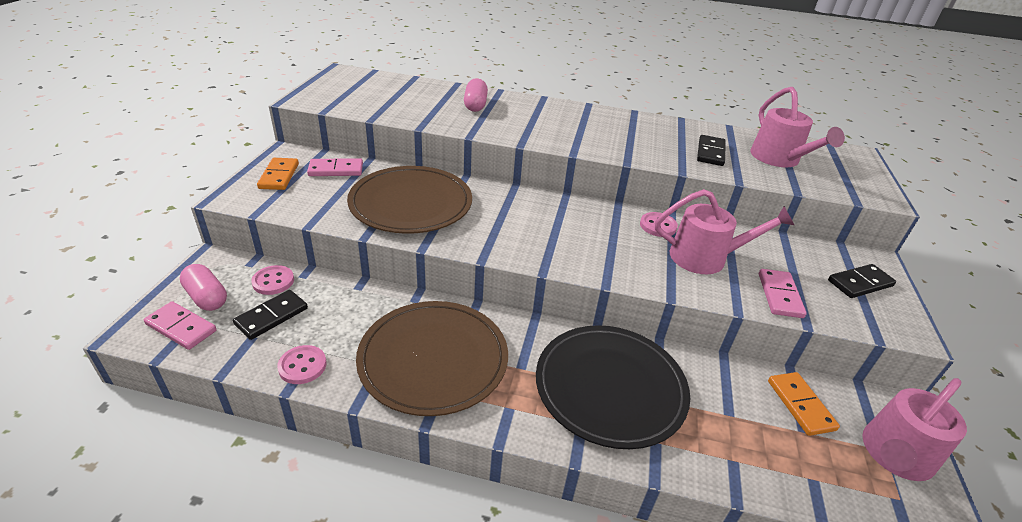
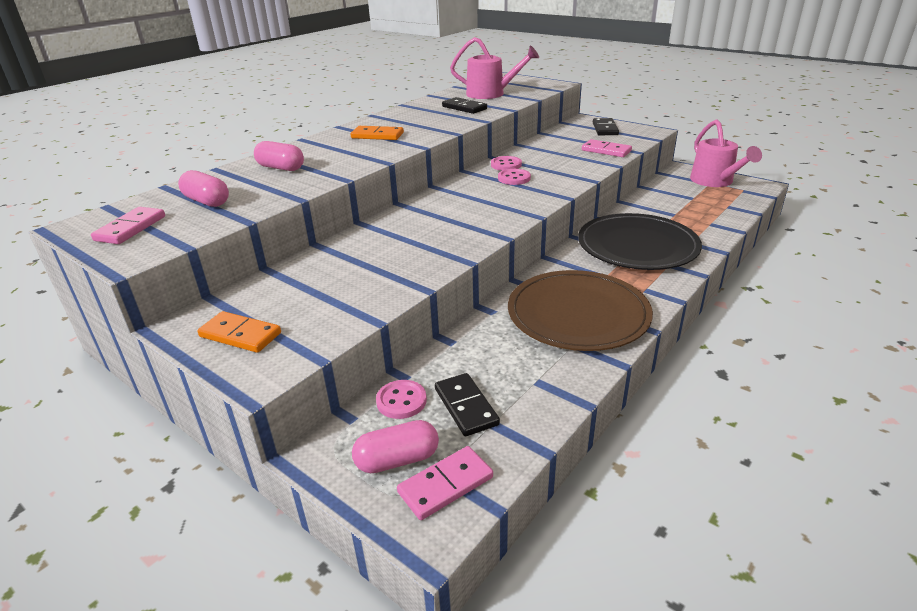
camera: 60 degrees left, 5 degrees down
pink button [277,345,326,384] -> pink button moved to [498,169,531,185]
pink domino [307,158,363,176] -> pink domino moved to [91,207,165,244]
brown plate [347,166,472,234] -> none
pink watering can [655,189,794,274] -> none
orange domino [768,372,840,436] -> orange domino moved to [351,126,404,140]
none -> pink capsule [178,170,229,207]

